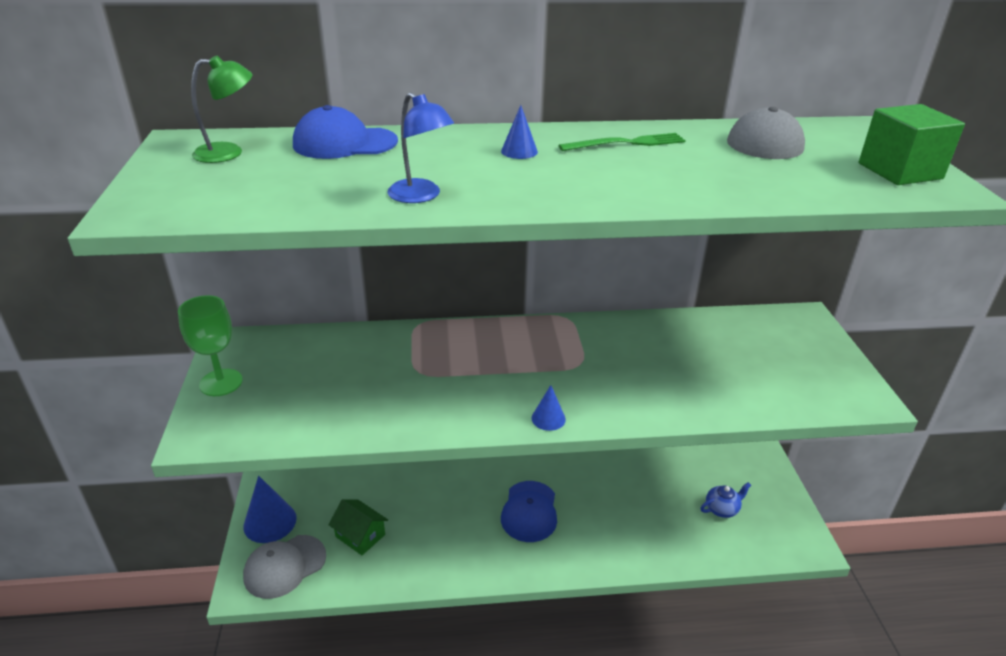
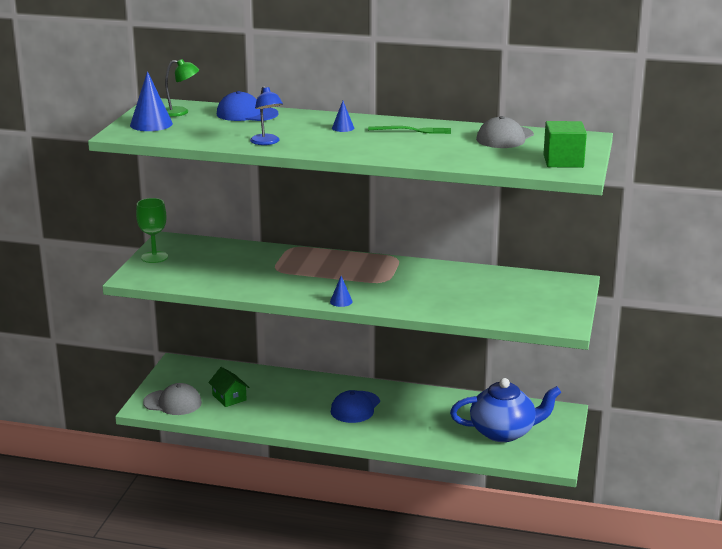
camera: 20 degrees right, 10 degrees down
blue cone [243,476,297,543] -> blue cone moved to [130,71,173,131]
grey cap [243,535,326,599] -> grey cap turned 150 degrees counterclockwise [143,383,202,415]
blue teapot [700,482,751,518] -> blue teapot [450,378,561,442], size x2.34

